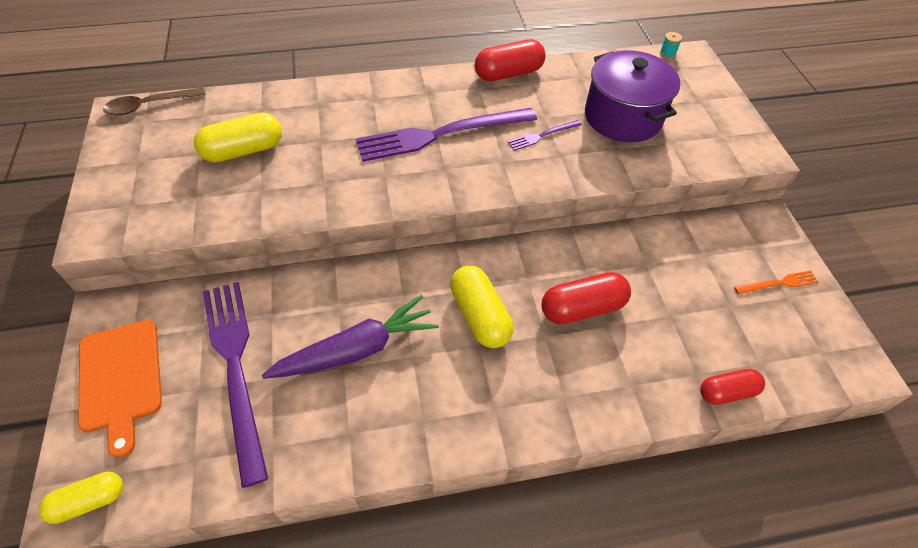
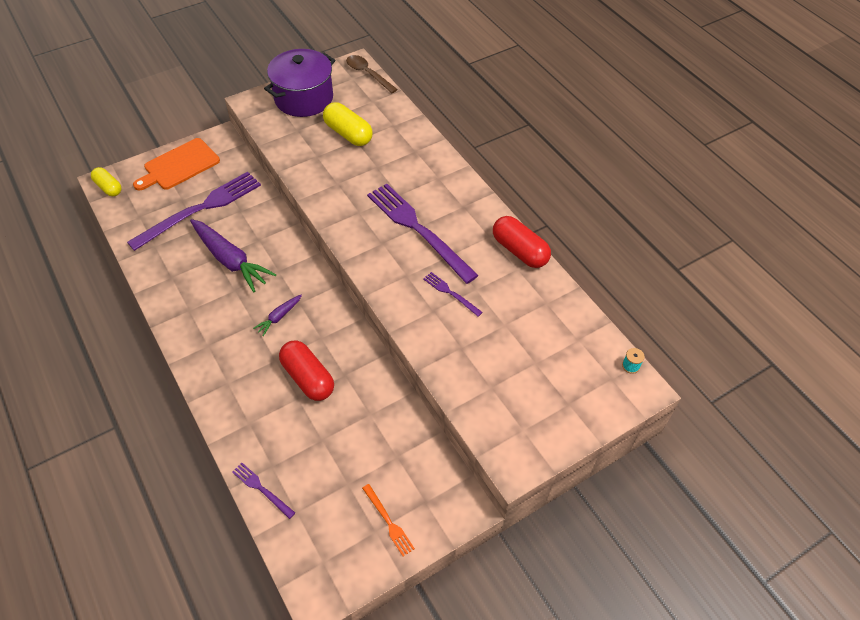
camera: 70 degrees right, 0 degrees up
yellow capsule [450,266,514,348] -> purple carrot [253,295,302,336]
purple pot [585,50,680,142] -> purple pot moved to [264,49,335,117]
red capsule [700,369,765,405] -> purple fork [232,463,295,519]

